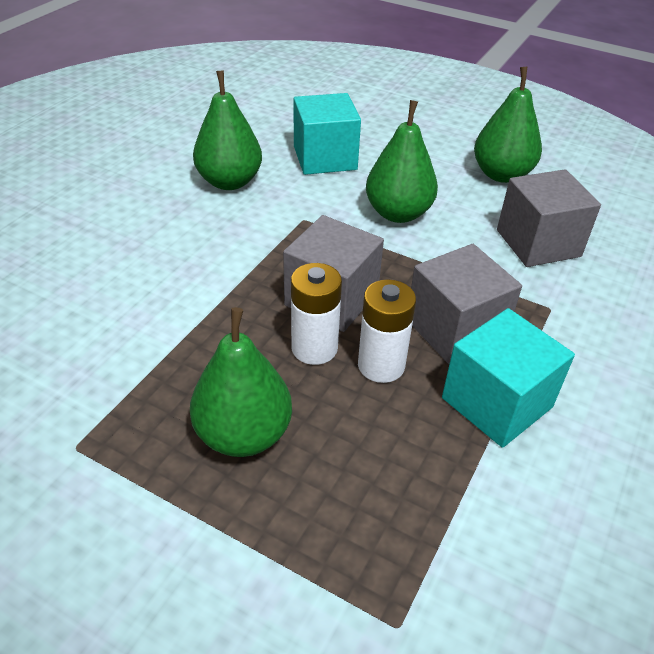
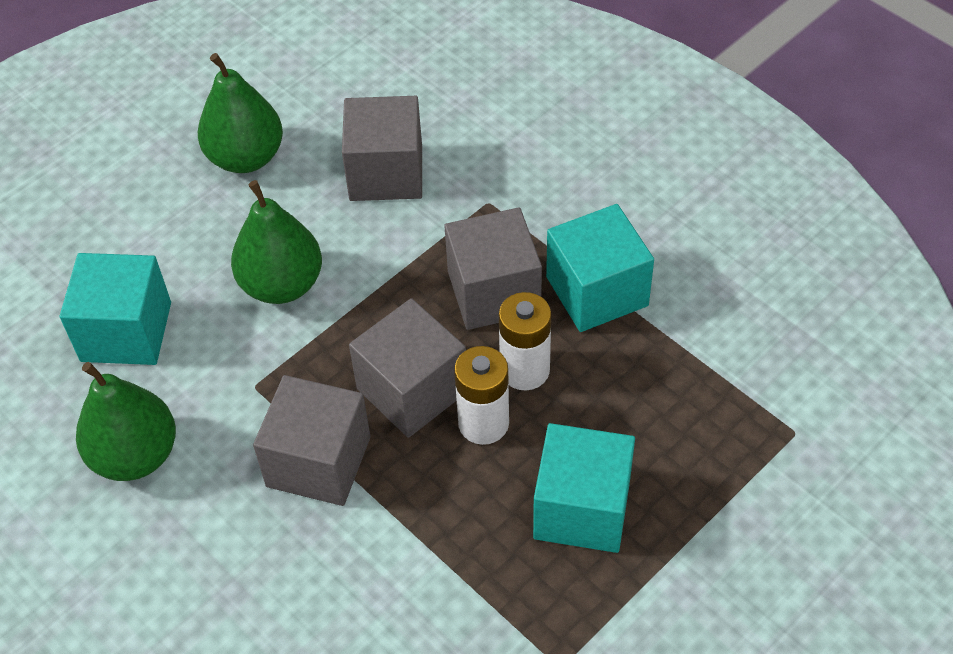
camera: 70 degrees left, 10 degrees up
green pear [190,307,292,457] -> turquoise cube [533,423,635,553]
none -> grey cube [253,375,371,506]

